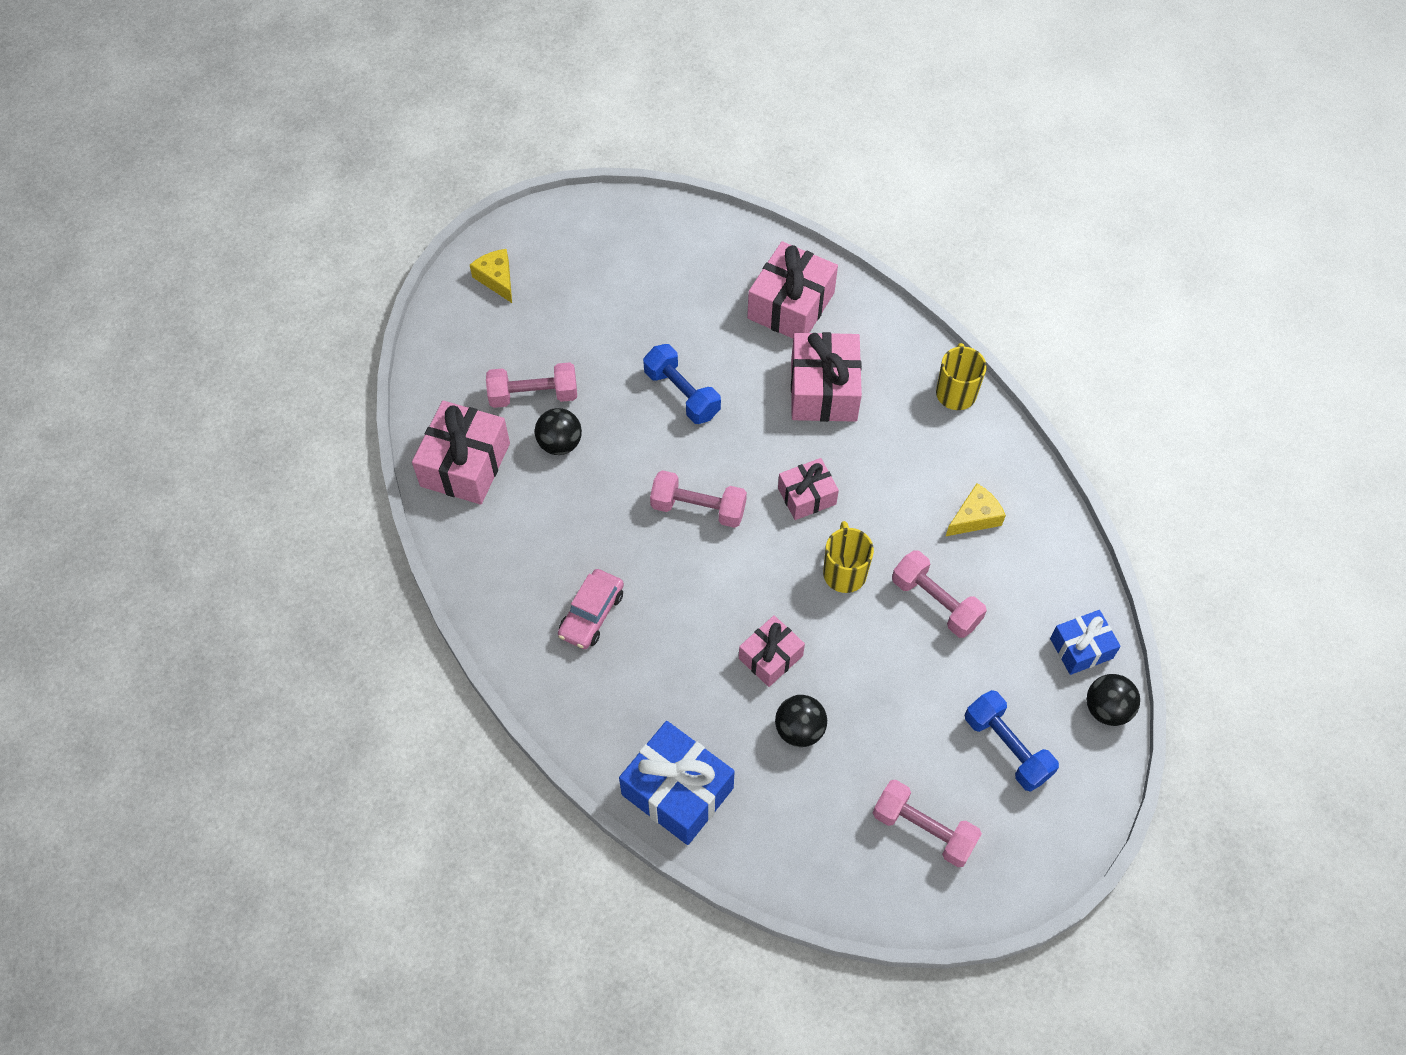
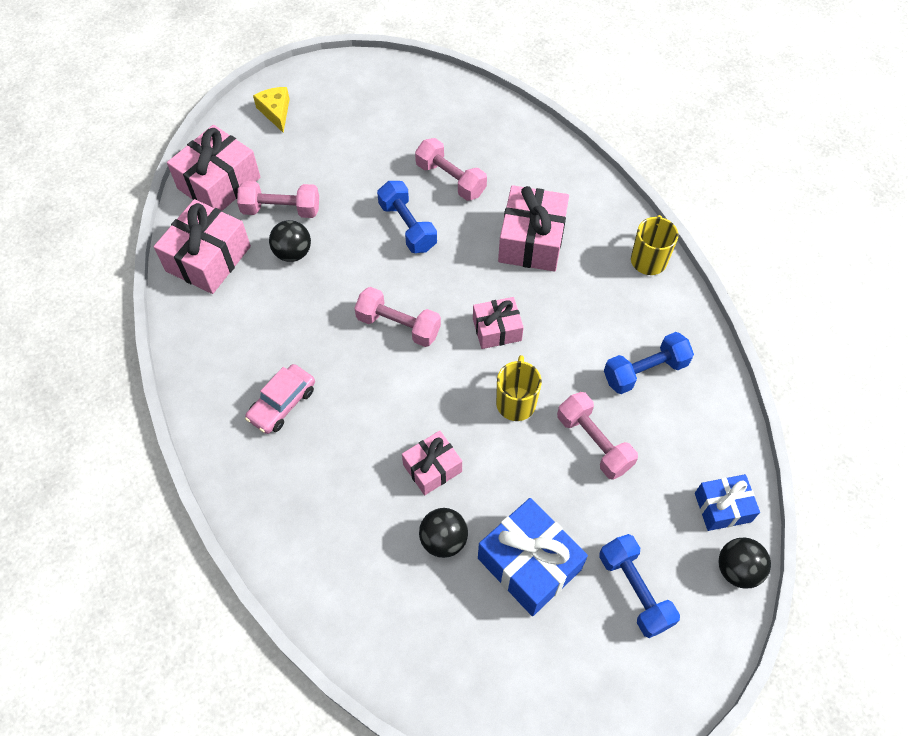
camera: 10 degrees right, 0 degrees up
blue gift [619,721,735,845] -> blue gift moved to [478,498,588,616]
pink gift [747,241,838,338] -> pink gift moved to [167,125,260,211]
pink dumbbell [873,780,982,867] -> pink dumbbell moved to [415,138,487,201]
yellow cheese [946,483,1006,536] -> blue dumbbell [604,332,694,394]

